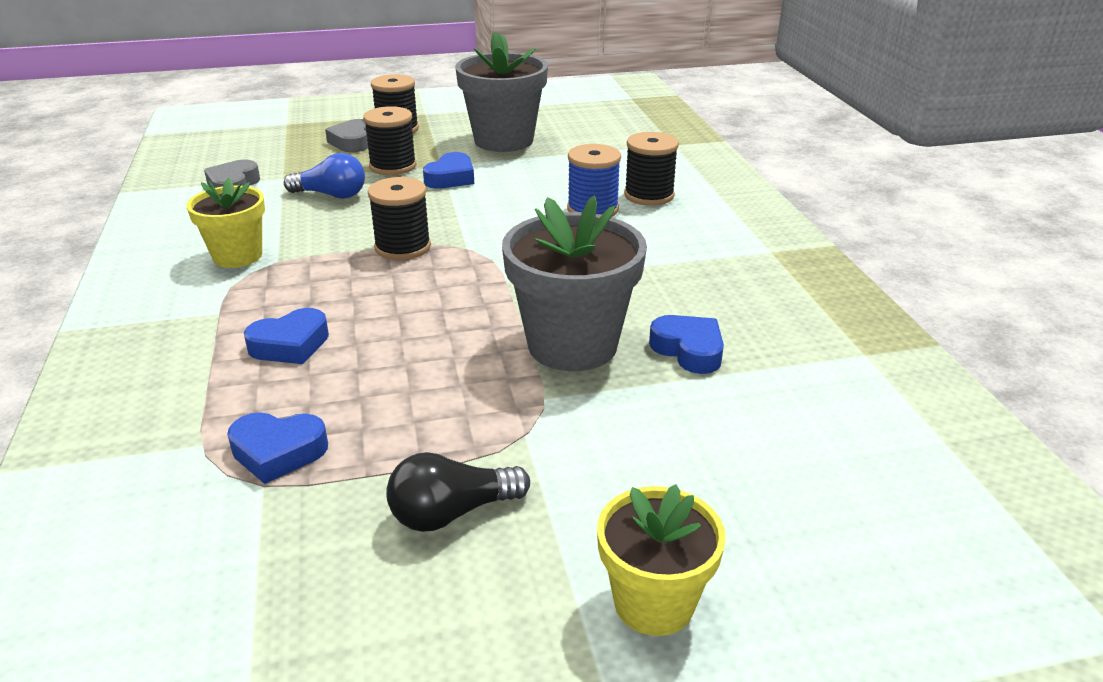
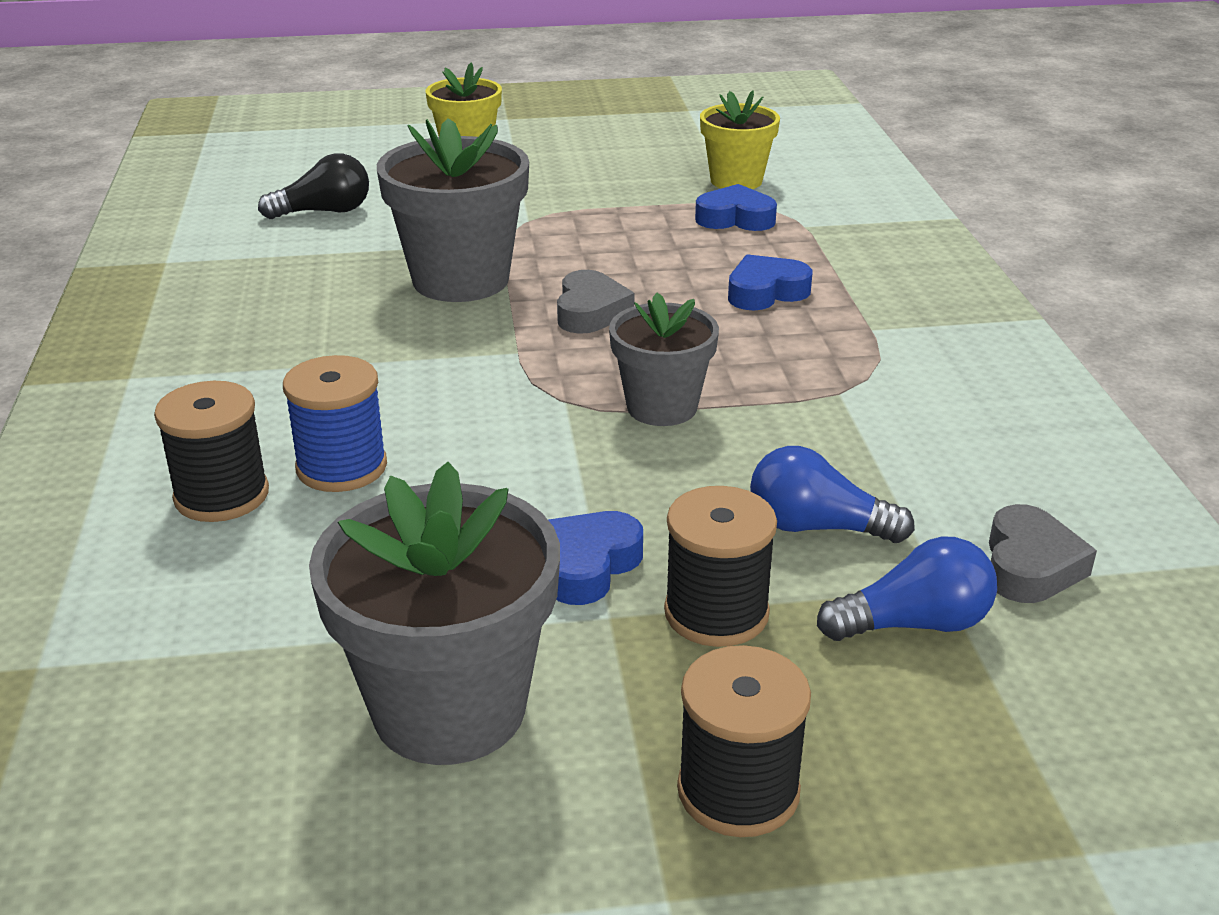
camera: 175 degrees left, 0 degrees up
yellow flower pot [186,178,265,268] -> yellow flower pot moved to [700,90,780,189]
grey heart [325,119,368,153] -> grey heart moved to [557,270,634,334]
black spool [368,177,431,260] -> grey flower pot [609,293,719,426]
black light bulb [386,452,530,532] -> black light bulb moved to [258,153,369,219]
blue heart [649,315,724,374] -> none
none -> blue light bulb [817,537,997,641]

